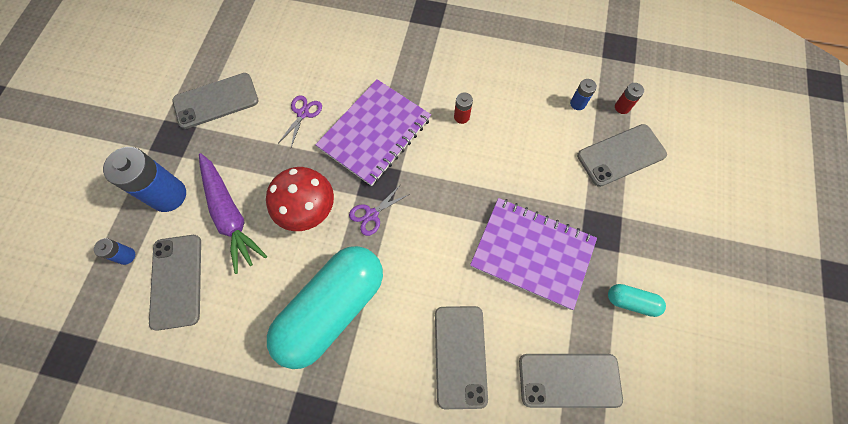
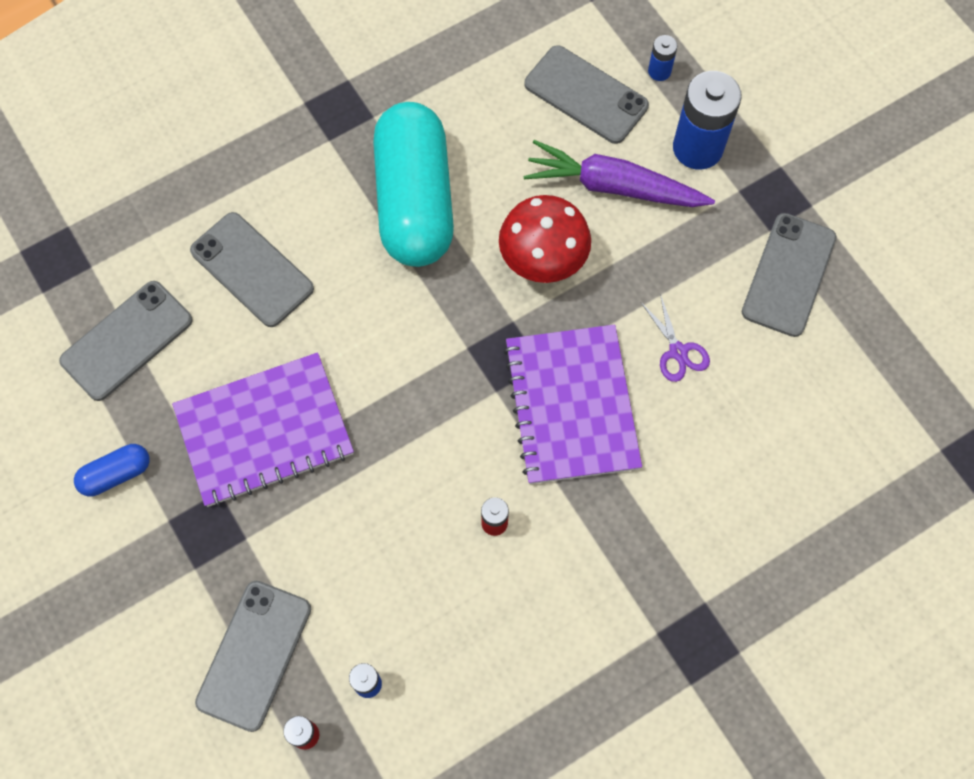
camera: 135 degrees right, 0 degrees up
purple scissors [349,184,410,236] -> none
turquoise capsule [608,284,666,317] -> blue capsule [74,444,150,496]

